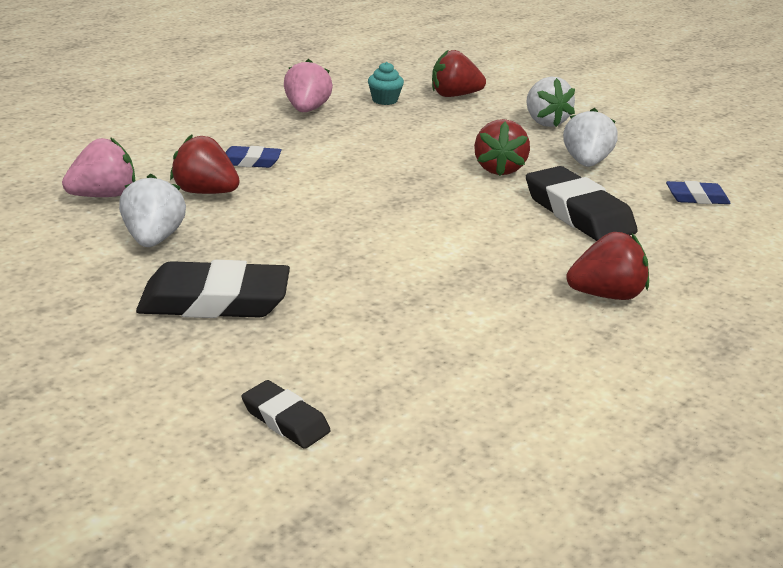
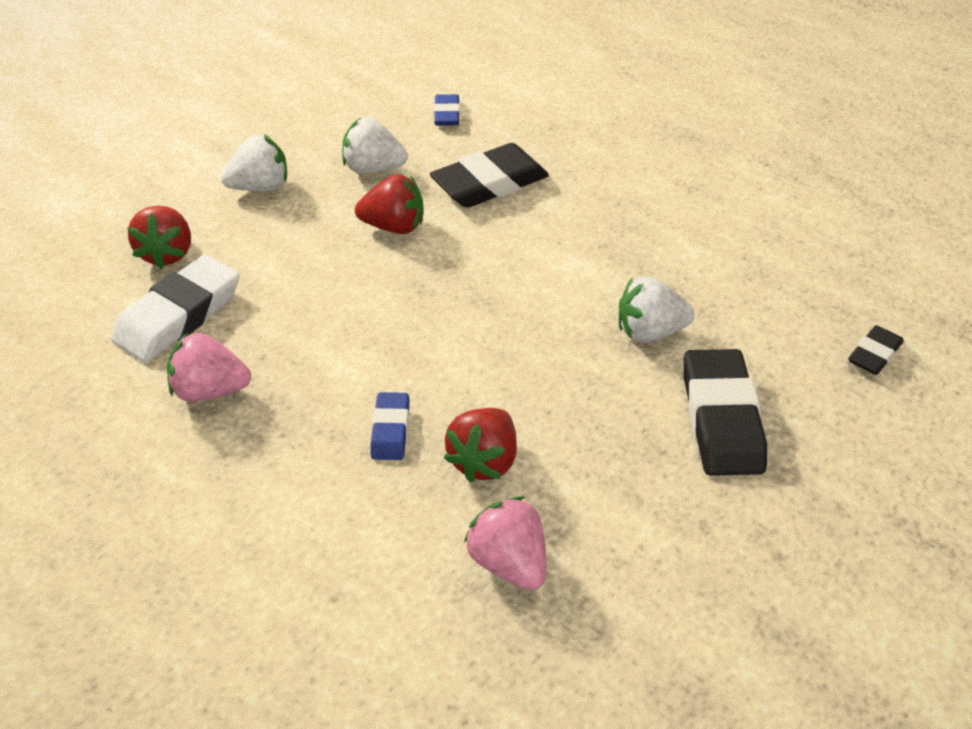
camera: 90 degrees left, 15 degrees up
white strawberry [119,174,186,247] -> white strawberry moved to [619,277,695,342]
turquoise cupcake [368,62,404,105] -> white eraser [111,255,240,363]
red strawberry [566,232,649,300] -> none

